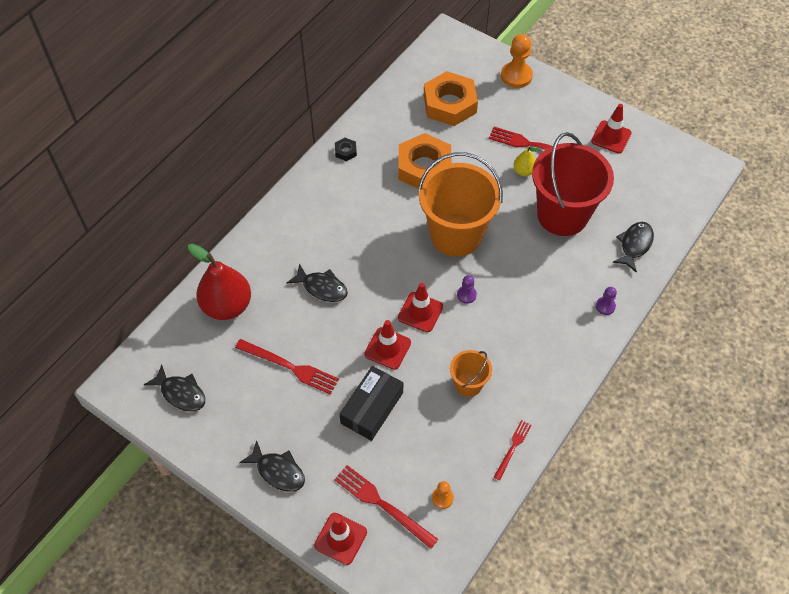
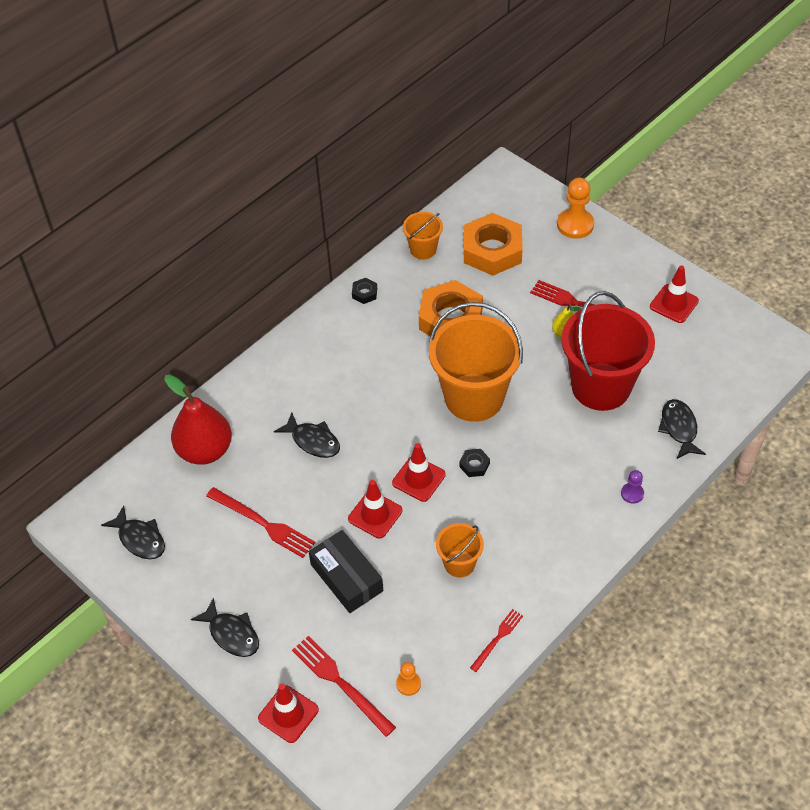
camera: 10 degrees right, 5 degrees down
black box [339,366,403,441] -> black box turned 75 degrees counterclockwise [309,530,383,613]
purple pawn [457,275,477,304] -> black nut [459,449,490,477]
black fish [612,222,654,273] -> black fish turned 45 degrees counterclockwise [658,399,706,459]
none -> orange bucket [403,212,443,259]

